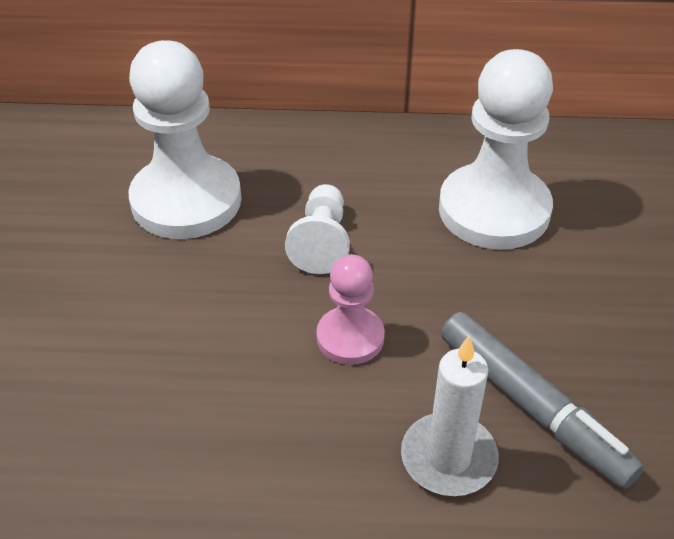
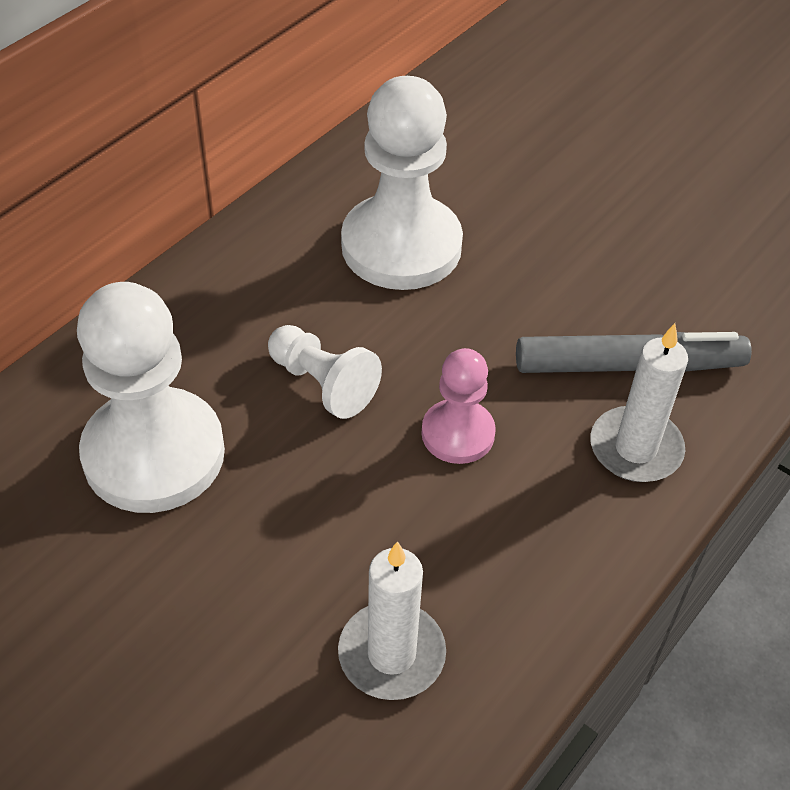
camera: 55 degrees left, 5 degrees up
none -> white candle [338,541,446,700]

